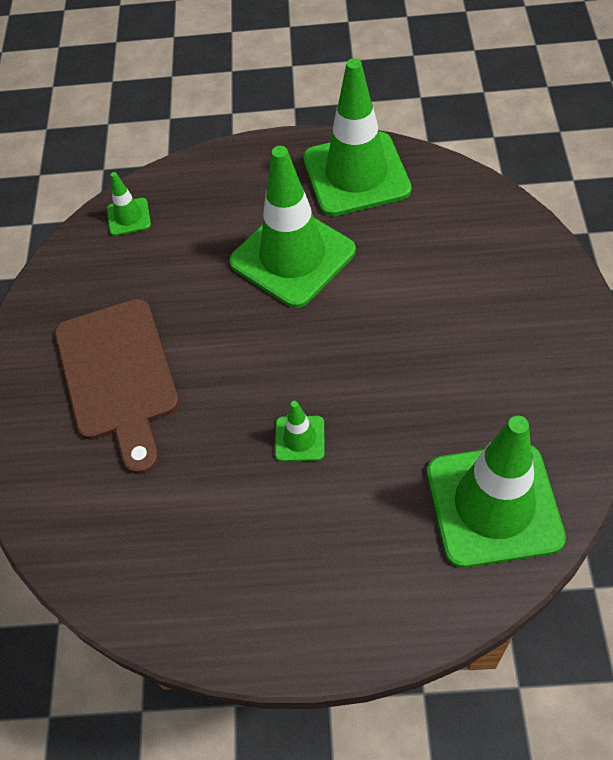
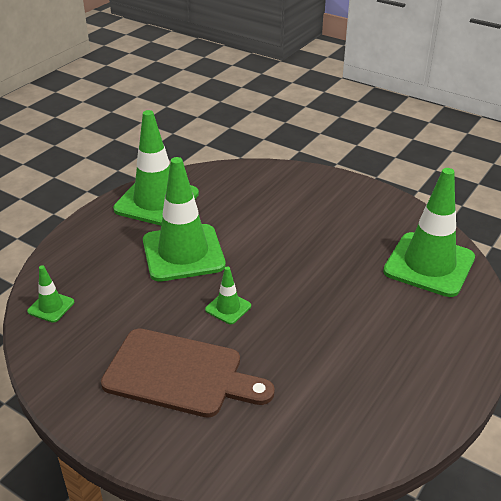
camera: 60 degrees left, 20 degrees down
green traffic cone [275,401,325,462] -> green traffic cone moved to [205,267,251,324]

